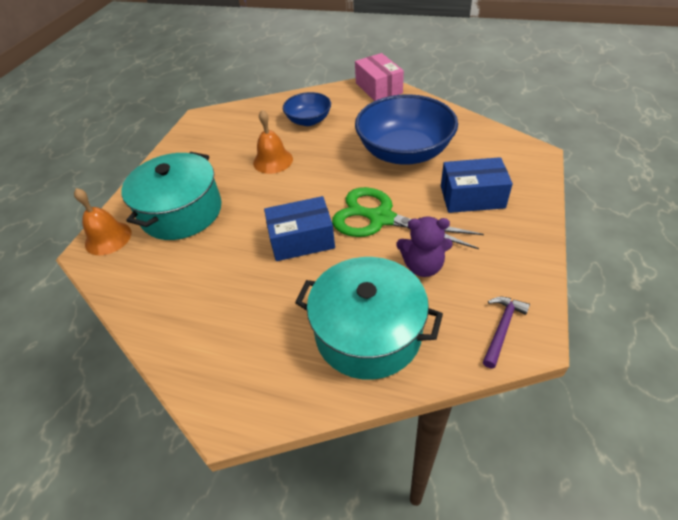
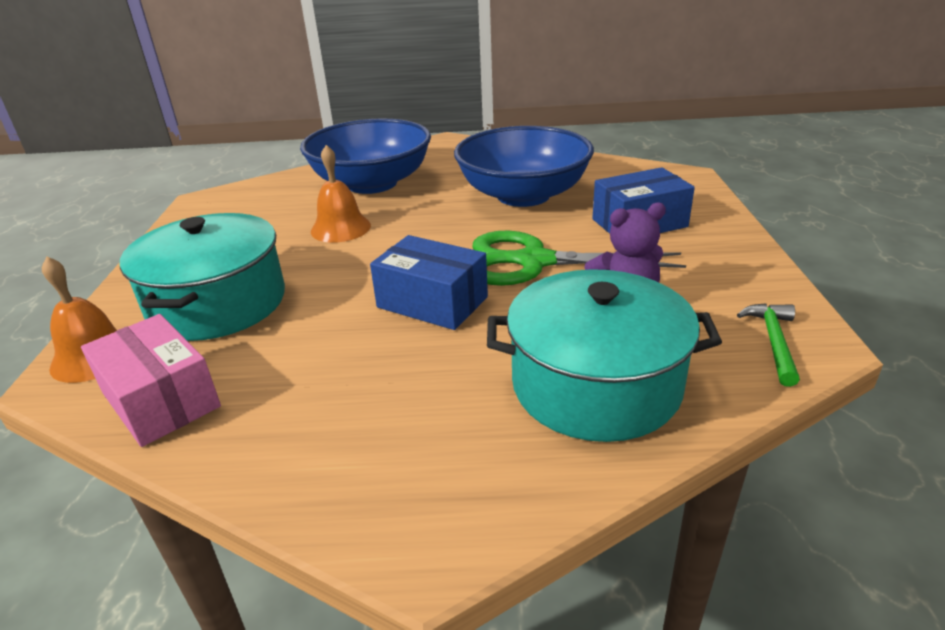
camera: 20 degrees left, 15 degrees down
blue box [264,196,335,261] -> blue box turned 60 degrees clockwise [370,235,488,330]
blue bowl [283,92,331,126] -> blue bowl [300,118,431,194], size x1.83
pink box [355,53,404,101] -> pink box moved to [81,314,221,447]
purple hammer [483,297,530,369] -> green hammer [737,303,800,387]

